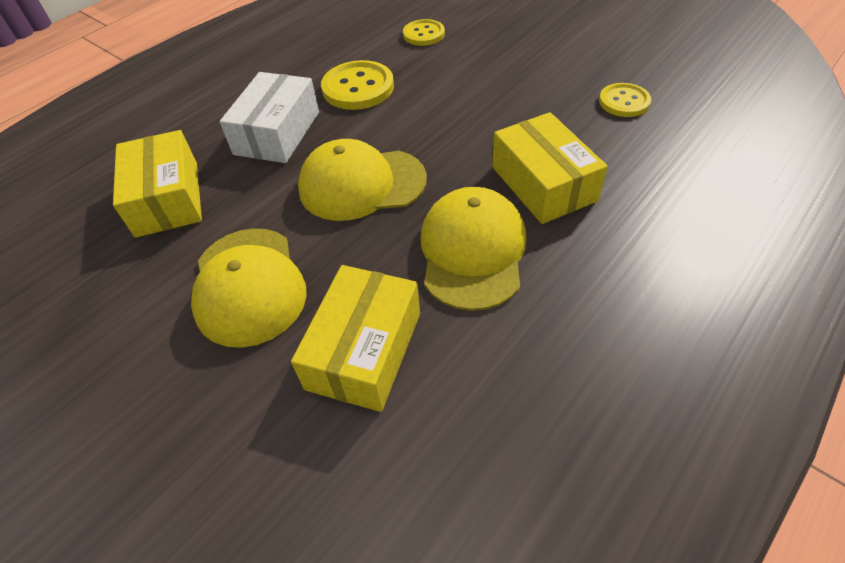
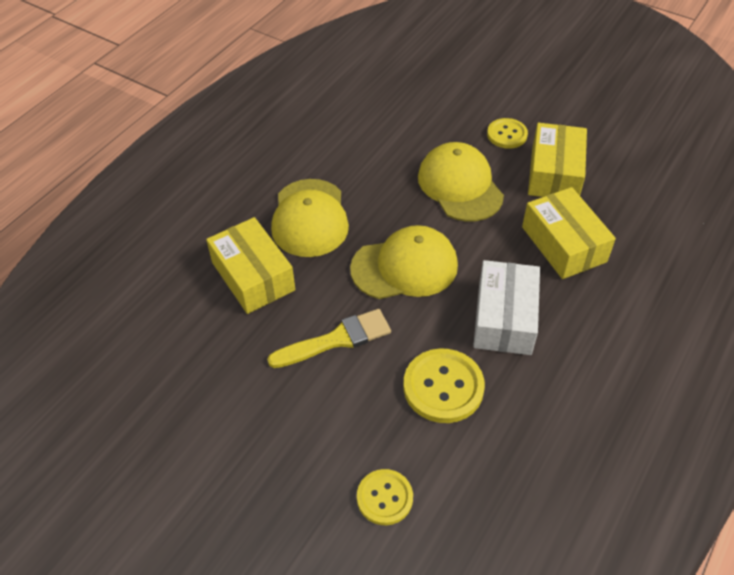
camera: 170 degrees right, 0 degrees up
yellow box [291,265,420,412] -> yellow box moved to [528,123,587,197]
yellow button [599,83,651,117] -> yellow button moved to [487,118,528,149]
none -> yellow brush [267,309,391,368]

